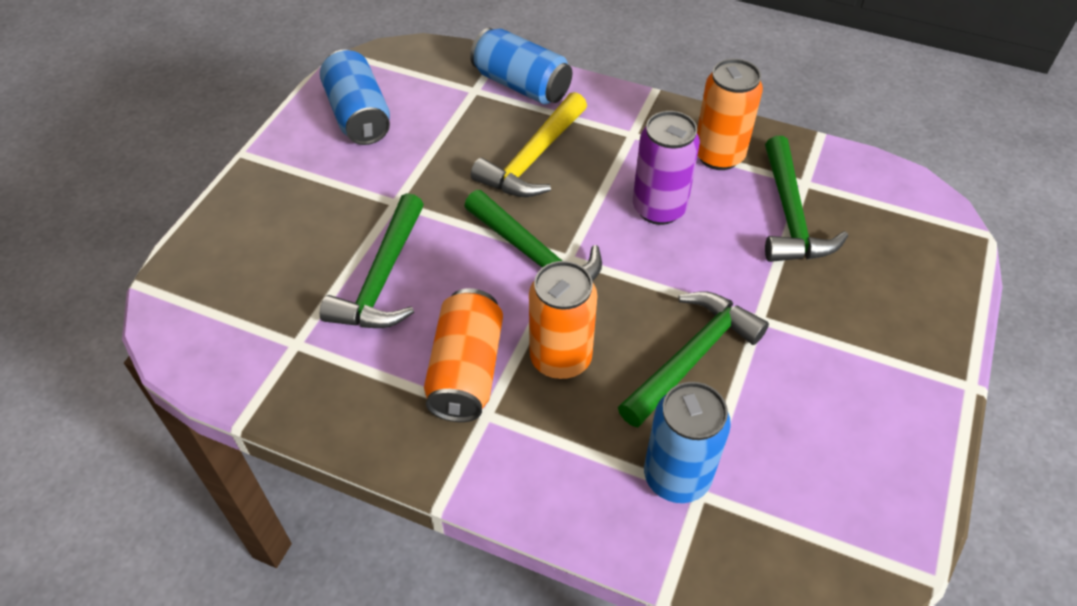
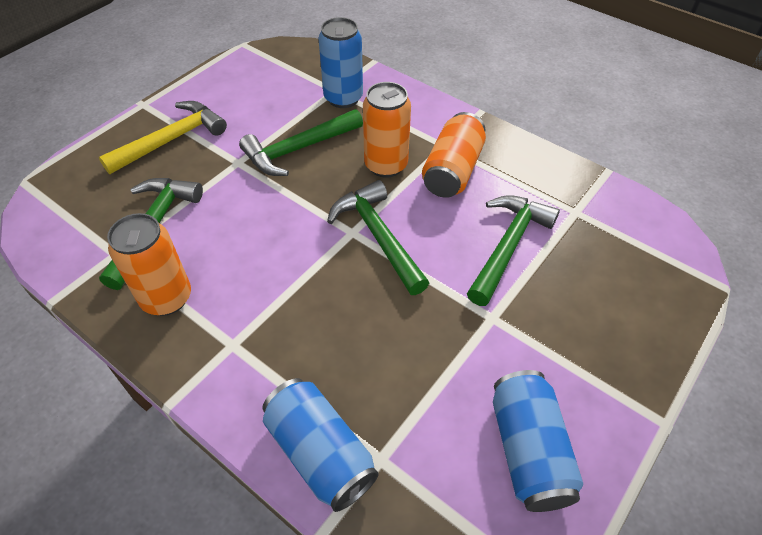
camera: 165 degrees left, 0 degrees up
yellow hammer [471,92,587,197] -> yellow hammer moved to [99,101,227,174]
purple can [633,111,700,225] -> none

